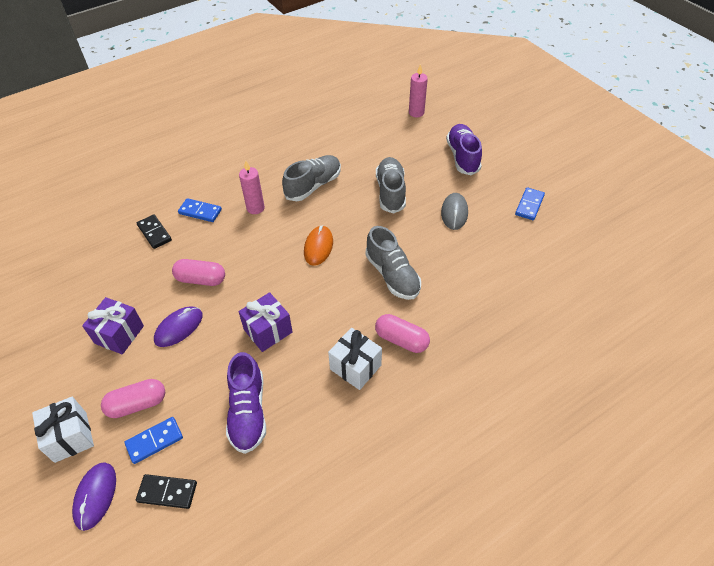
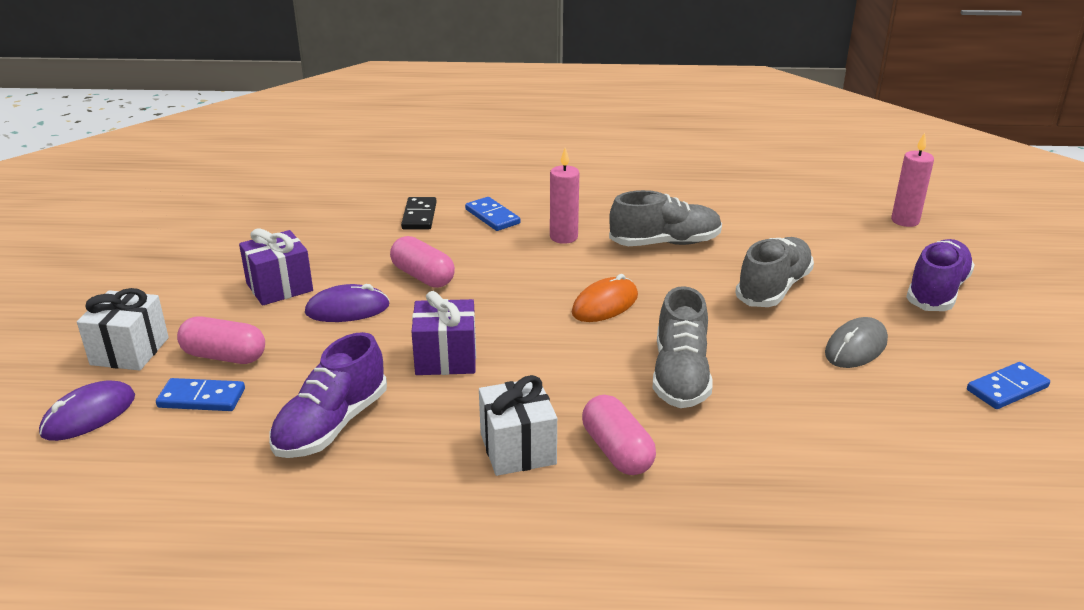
camera: 35 degrees right, 20 degrees down
black domino [136,474,197,509] -> none

